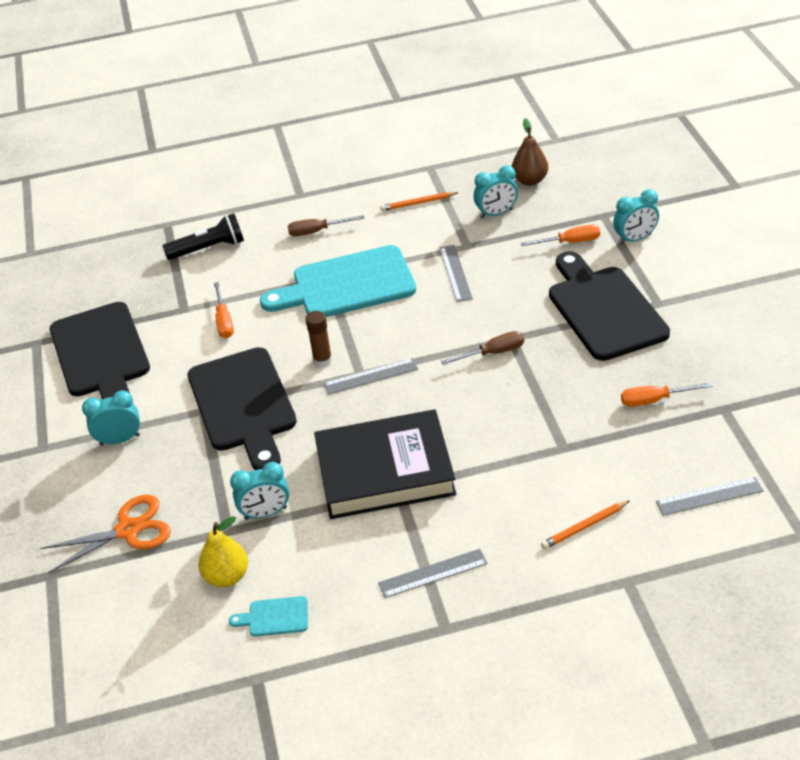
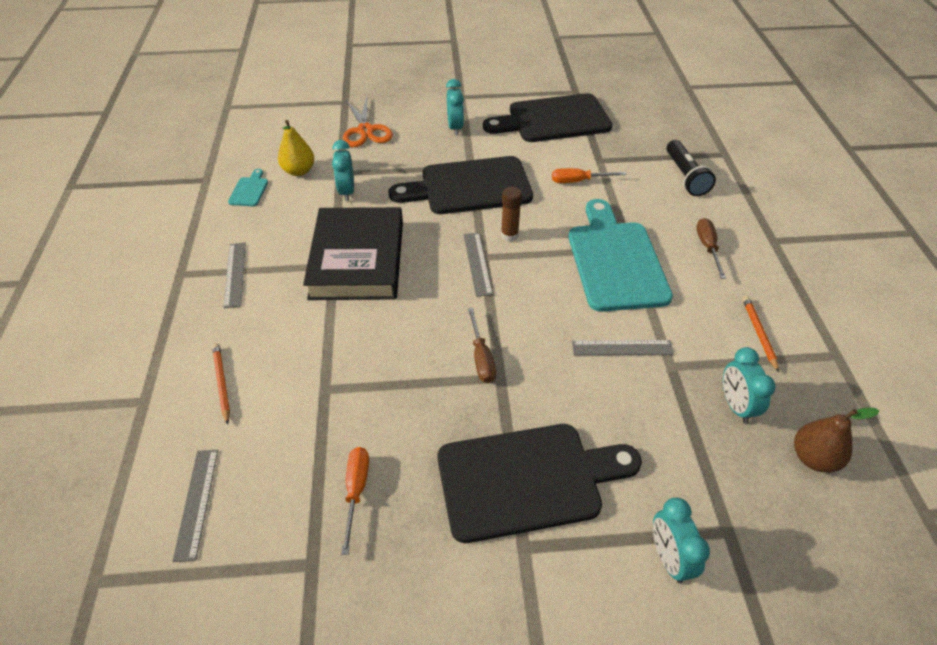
camera: 95 degrees right, 5 degrees up
orange screwdriver [521,225,600,246] -> none

